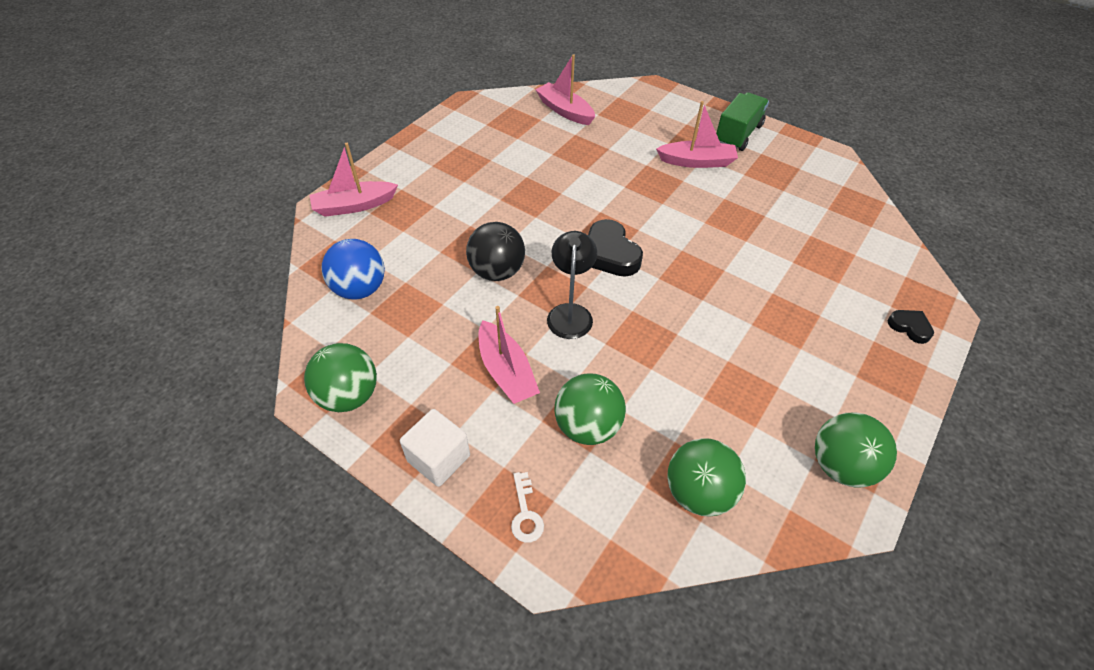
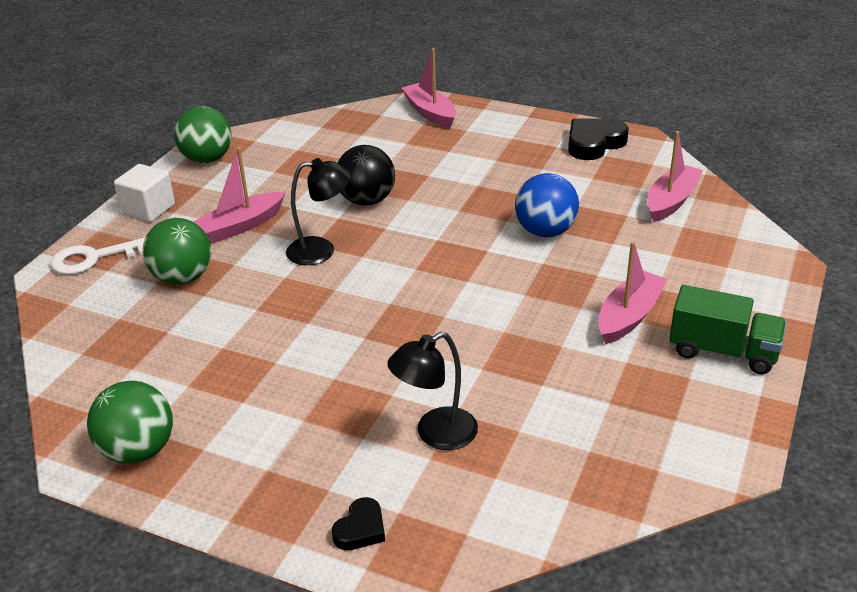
camera: 80 degrees right, 15 degrees down
blue ball [321,239,385,300] -> blue ball moved to [515,173,579,237]
white key [511,472,544,543] -> white key [50,237,146,275], size x1.69
black heart [588,219,643,277] -> black heart moved to [568,118,629,160]
pink boat [656,101,738,168] -> pink boat turned 135 degrees counterclockwise [598,241,667,344]
green ball [667,438,746,517] -> none
none -> black lamp [387,332,478,450]

